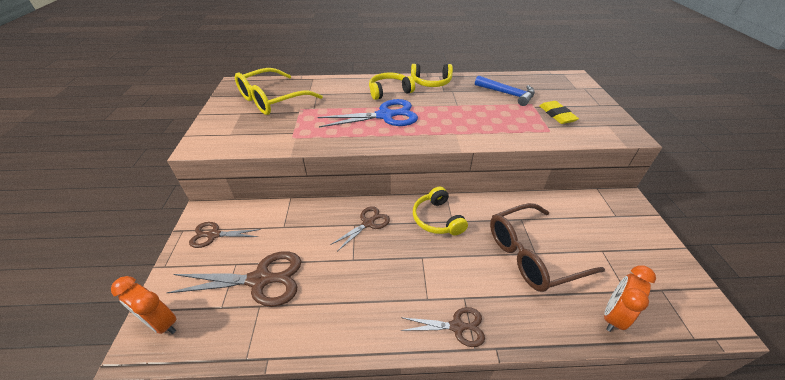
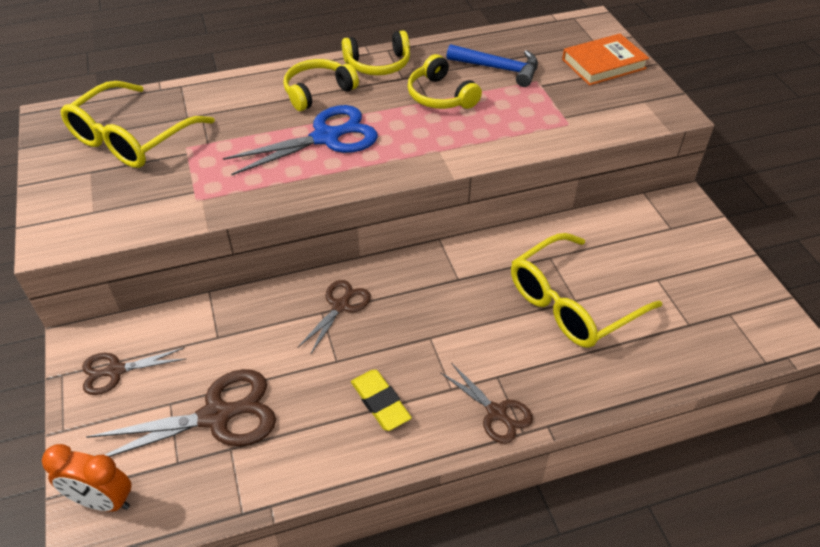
camera: 15 degrees left, 5 degrees up
brown scissors [401,307,485,347] -> brown scissors turned 60 degrees clockwise [440,364,533,444]
yellow headphones [413,187,468,235] -> yellow headphones moved to [407,54,482,109]
brown glasses [490,203,605,292] -> yellow glasses [511,233,662,348]
yellow eraser [540,101,579,124] -> yellow eraser moved to [351,370,412,431]
orange clock [604,265,656,332] -> none
none -> orange book [562,34,649,85]

